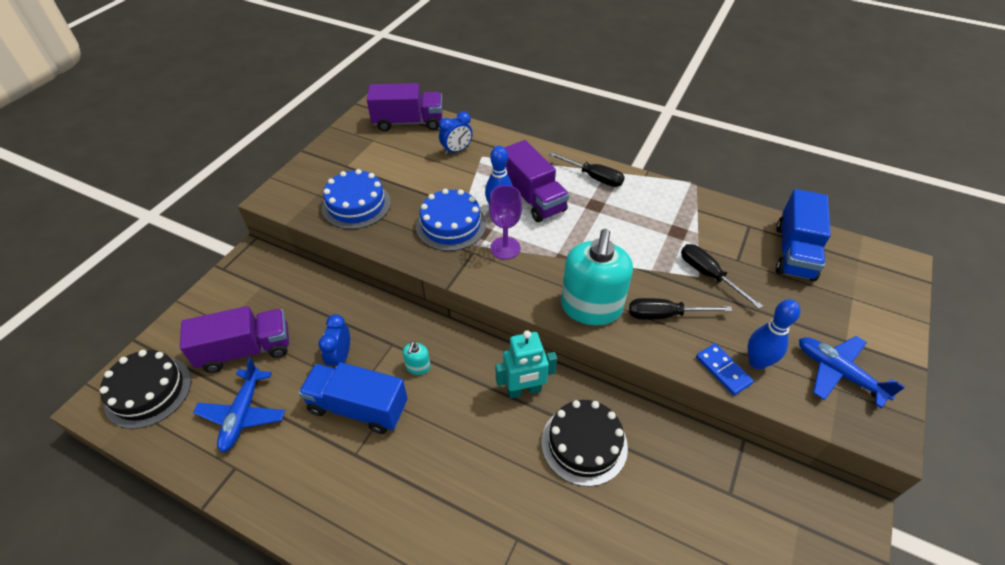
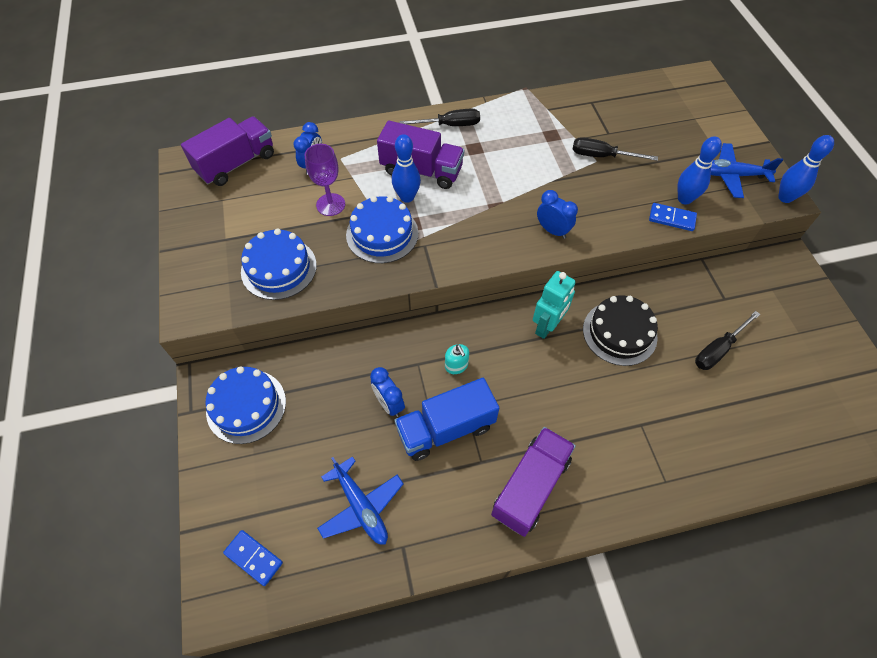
camera: 40 degrees left, 10 degrees up
black cake [100,350,191,429] -> blue domino [223,530,283,586]
purple truck [180,306,289,373] -> purple truck moved to [491,427,576,537]
purple goblet [489,185,522,260] -> purple goblet moved to [305,144,345,216]
turquoise soap dispenser [561,229,633,325] -> blue clock [537,190,578,239]
black screwdriver [629,298,732,319] -> black screwdriver moved to [695,311,760,370]
blue truck [776,189,831,281] -> none
none -> blue cake [205,366,286,444]
none -> blue bowling pin [778,135,834,203]

